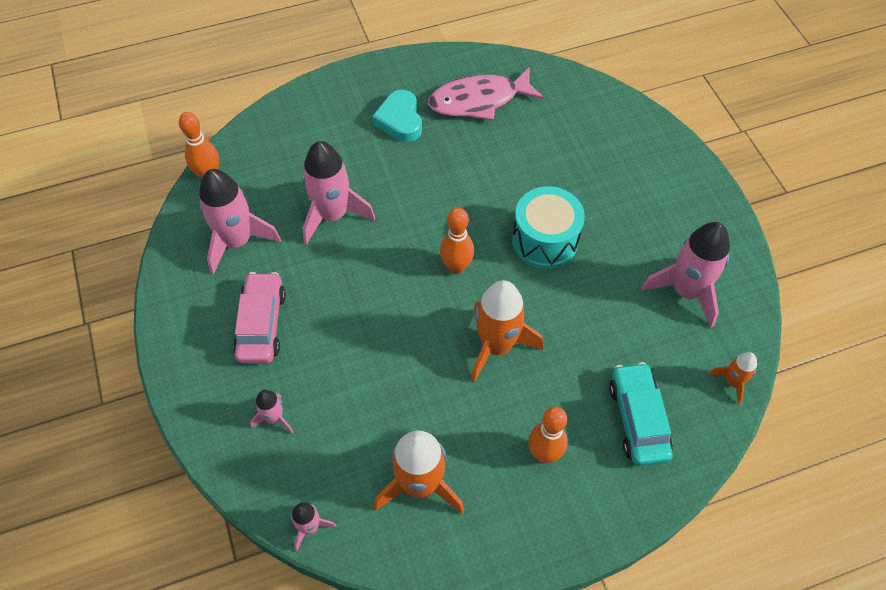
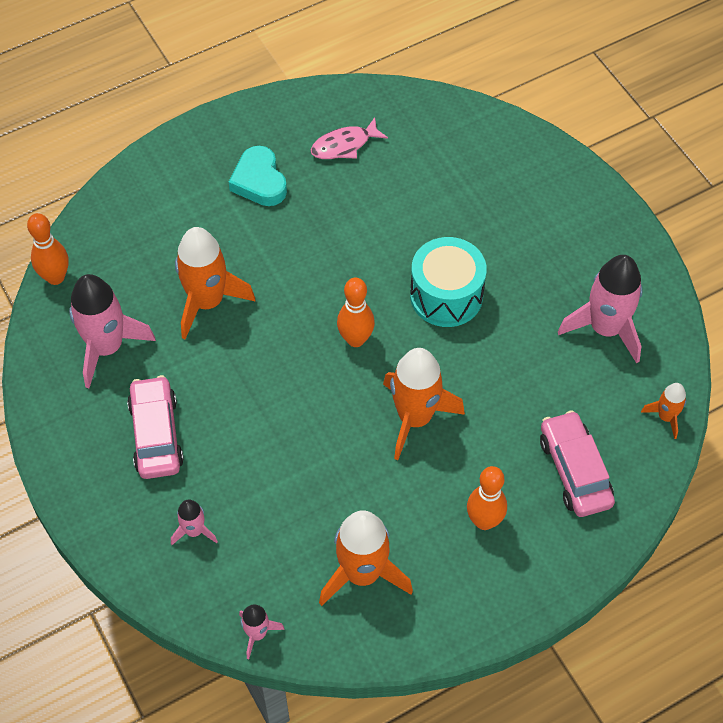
camera: 10 degrees left, 0 degrees up
pink rocket [302,141,375,245] -> orange rocket [175,227,255,339]
pink fish [428,67,544,121] -> pink fish [311,117,388,159], size x0.60
turquoise car [609,362,673,466] -> pink car [540,410,615,517]

